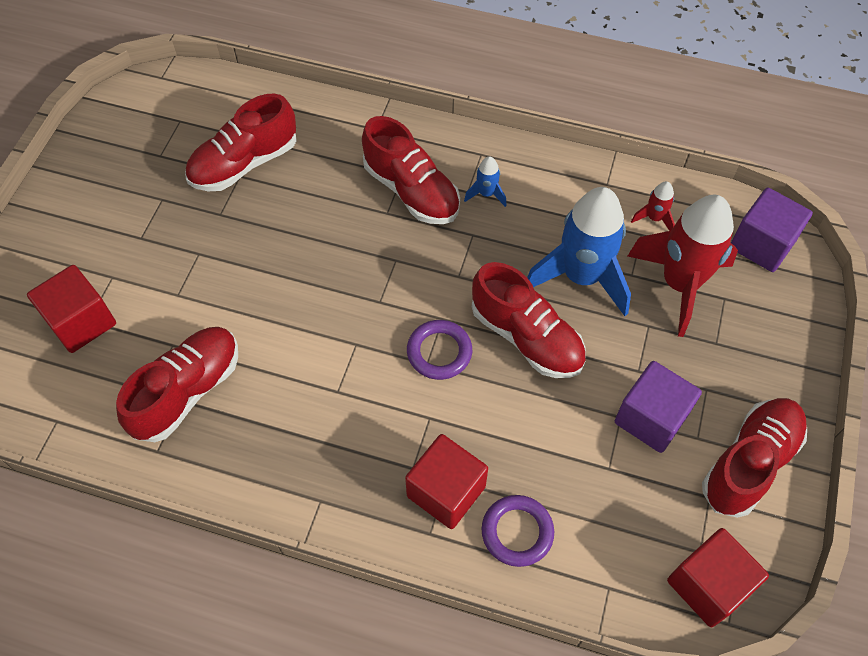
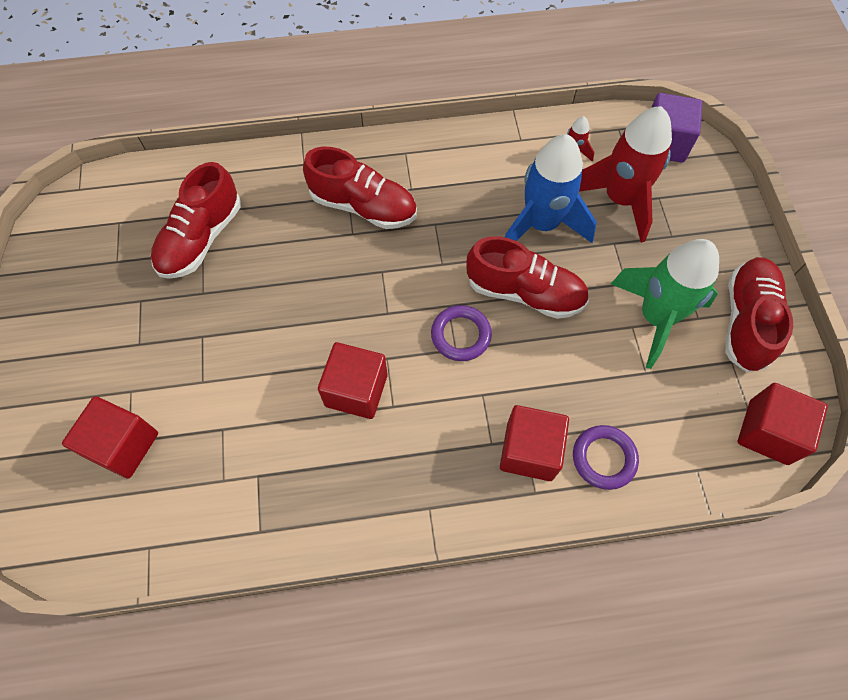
camera: 25 degrees left, 5 degrees up
red shoe [116,327,238,442] -> none
blue rocket [464,156,507,207] -> none
purple cube [615,361,702,453] -> green rocket [611,239,719,369]
none -> red cube [318,342,388,419]

